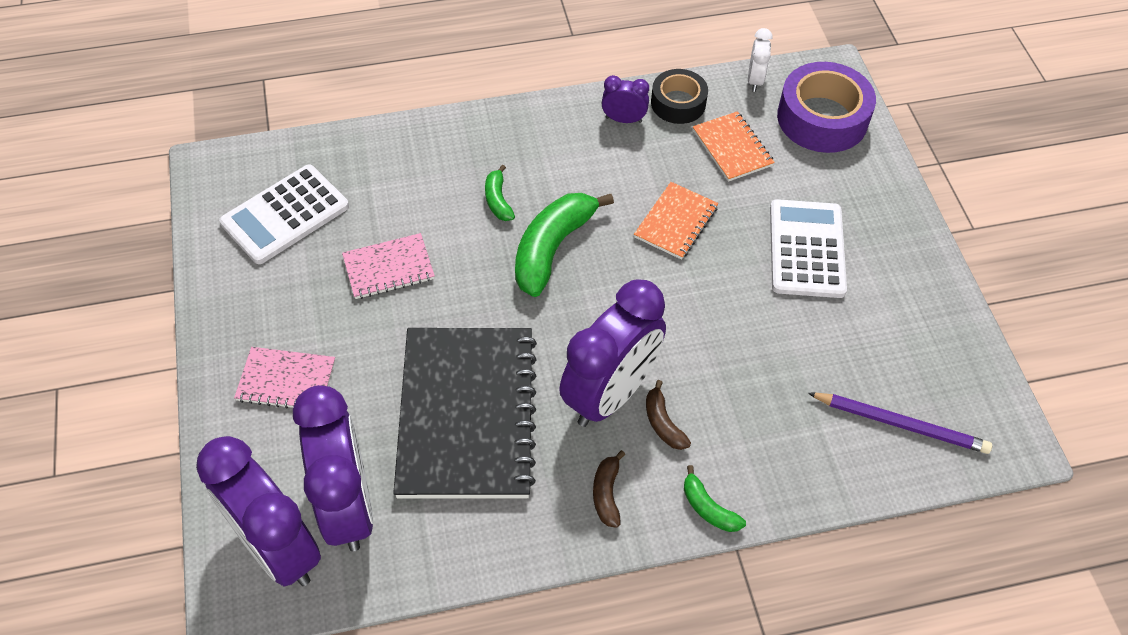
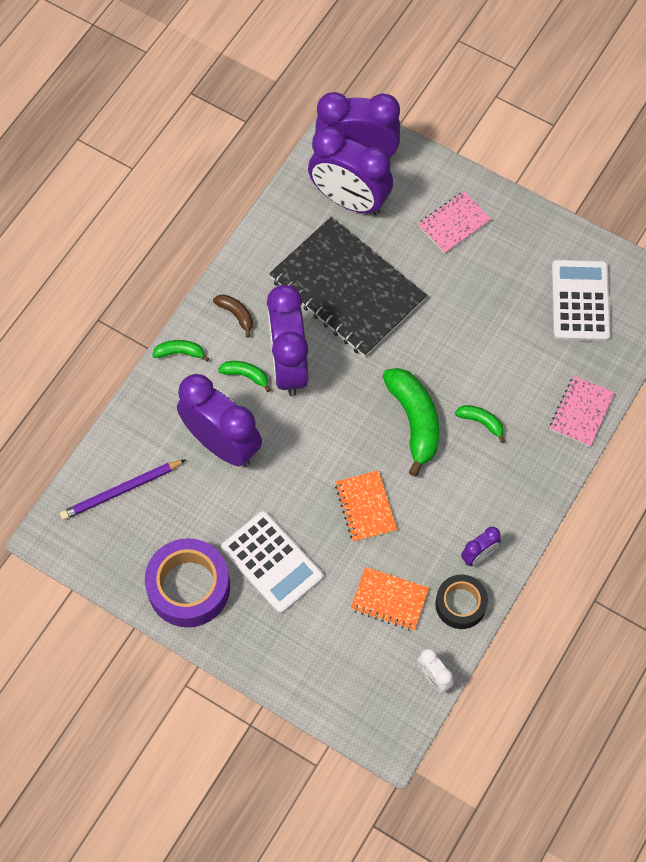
camera: 135 degrees right, 10 degrees up
pink notebook [342,233,435,299] -> pink notebook moved to [550,376,615,447]
brown banana [646,380,691,450] -> green banana [218,361,270,392]
purple tape [777,62,876,153] -> purple tape moved to [145,538,230,627]
none -> purple clock [177,374,262,466]

